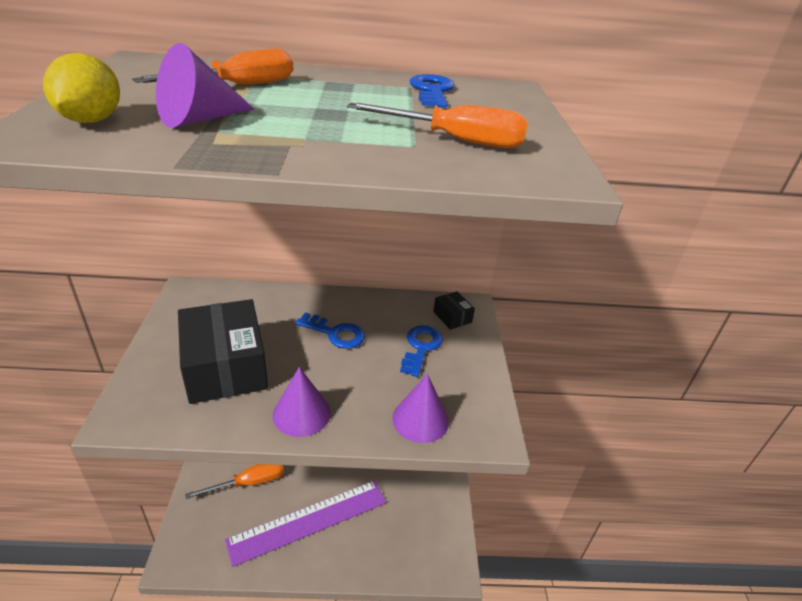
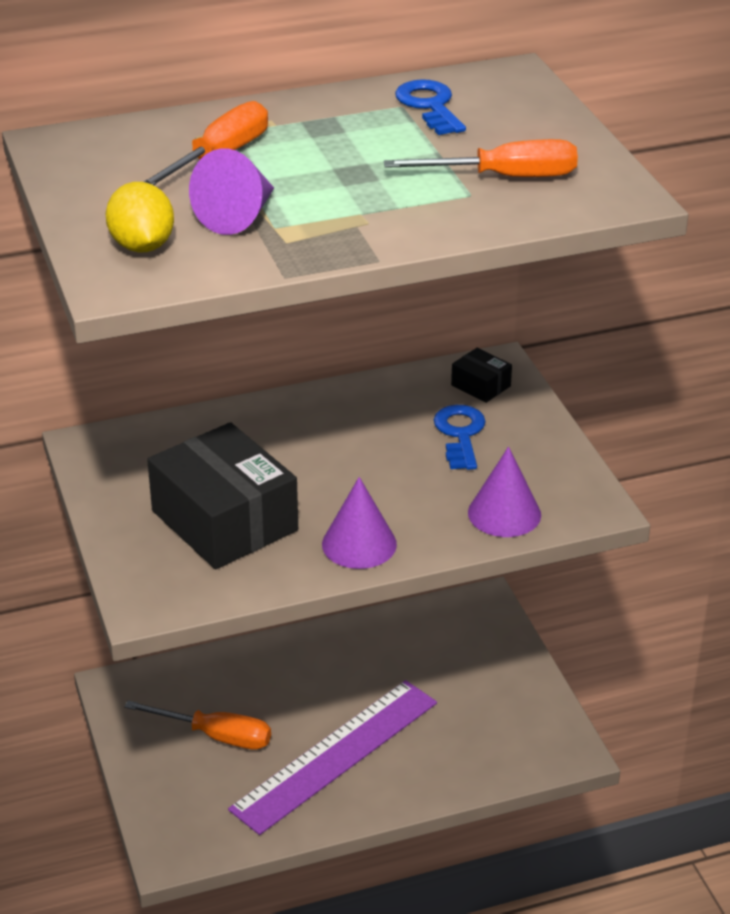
camera: 15 degrees left, 0 degrees up
orange screwdriver [185,464,284,499] -> orange screwdriver turned 60 degrees clockwise [124,700,271,750]
blue key [295,313,365,349] -> none

